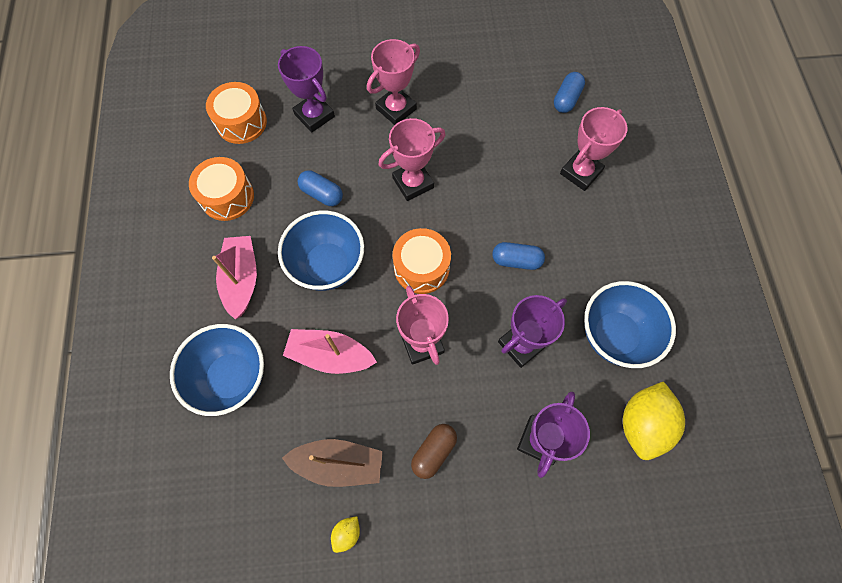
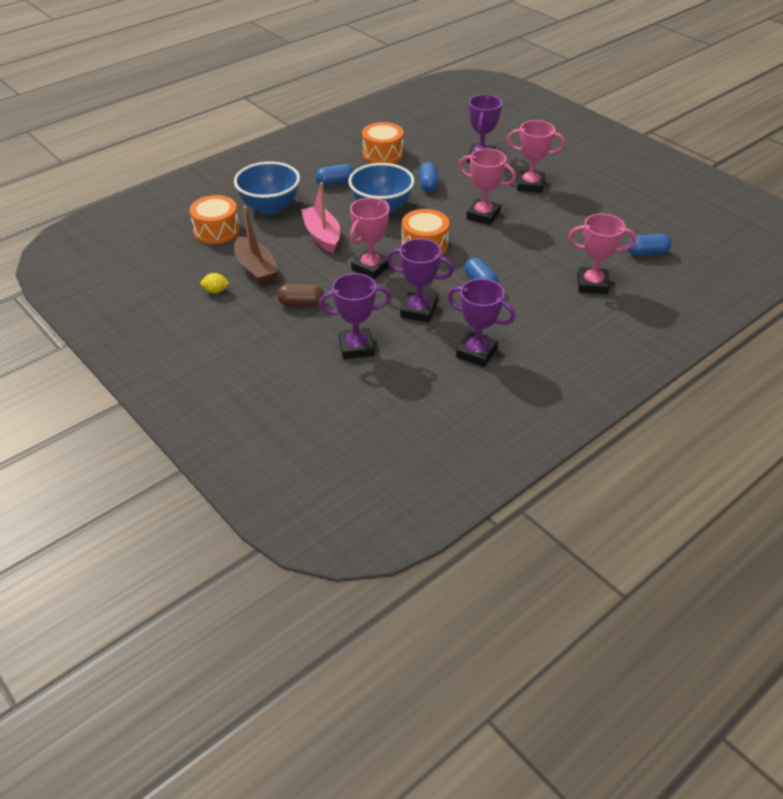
camera: 55 degrees right, 25 degrees down
orange drum [206,82,267,144] -> orange drum moved to [190,195,240,244]
pink boat [212,236,257,320] -> blue capsule [315,164,354,186]
blue bowl [584,281,676,368] -> purple trophy [447,279,515,367]
yellow lemon [623,381,685,460] -> none

